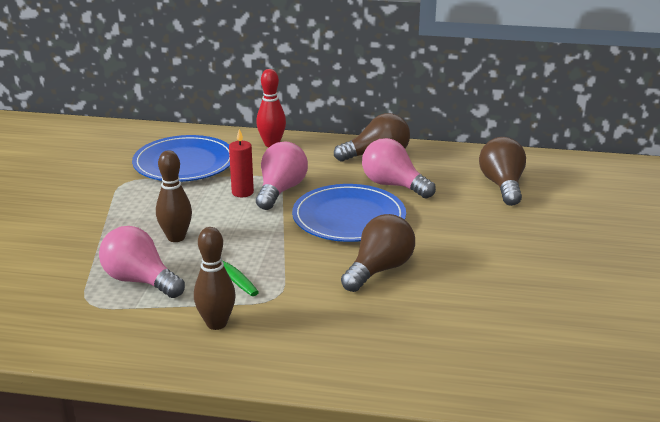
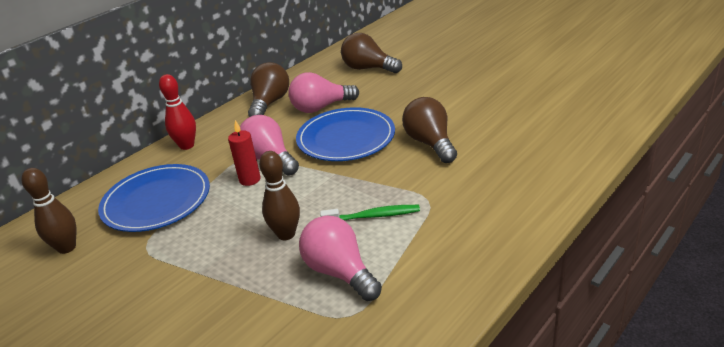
camera: 55 degrees left, 5 degrees up
pink light bulb [99,226,185,298] -> pink light bulb turned 75 degrees clockwise [299,216,382,301]
brown bowling pin [194,227,236,330] -> brown bowling pin moved to [21,168,76,254]

